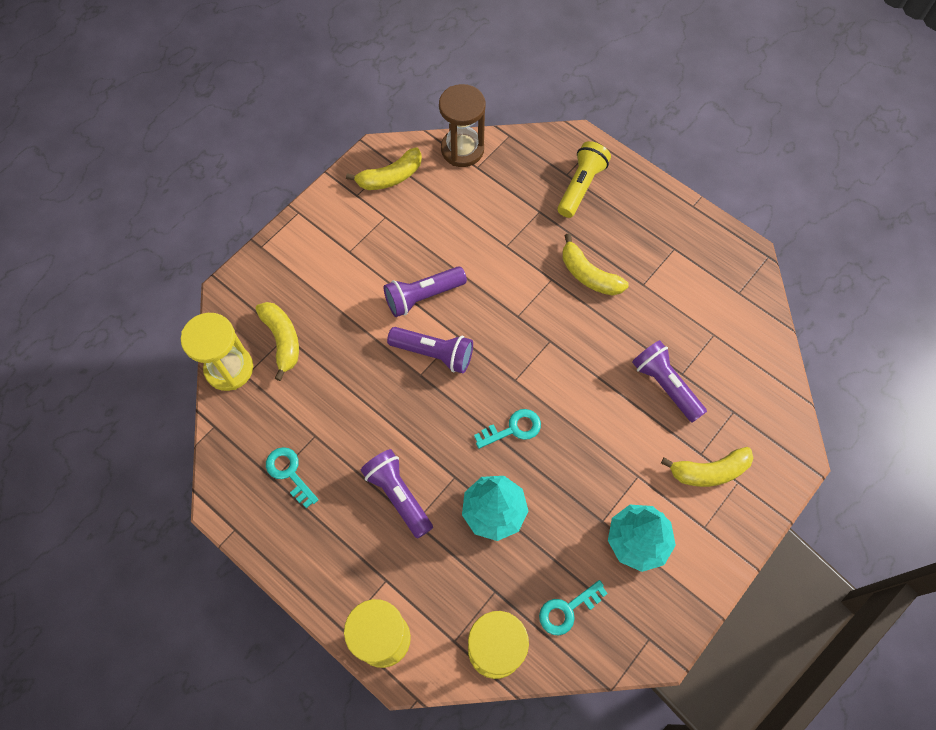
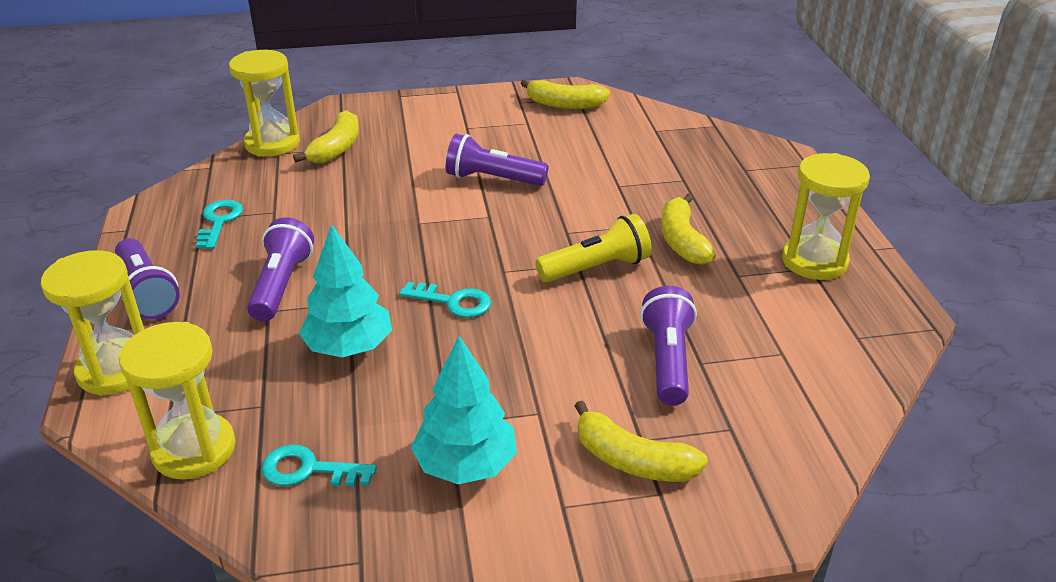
camera: 40 degrees right, 30 degrees down
purple flashlight [387,327,473,373] -> purple flashlight moved to [115,238,180,320]
brown hourglass [439,84,486,167] -> none
yellow flashlight [558,141,611,218] -> yellow flashlight moved to [535,214,652,283]
none -> yellow hourglass [782,153,870,280]

